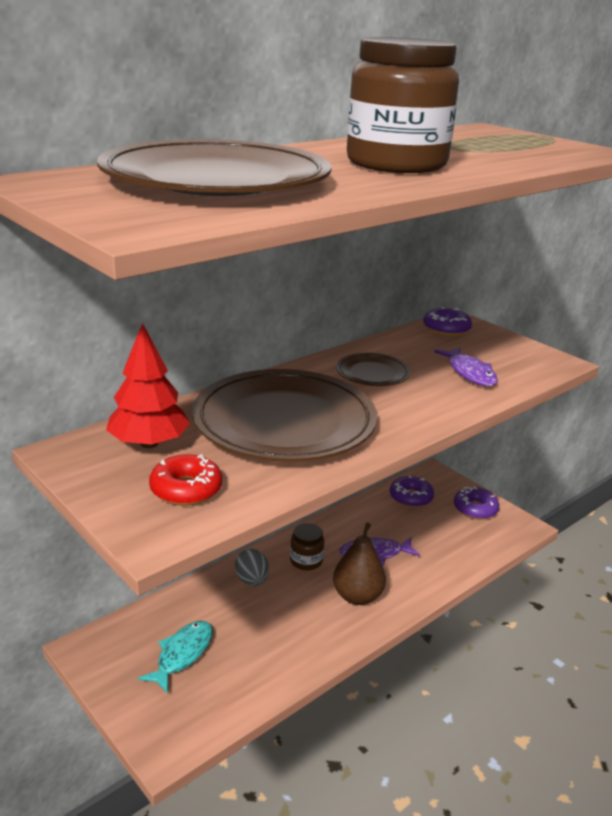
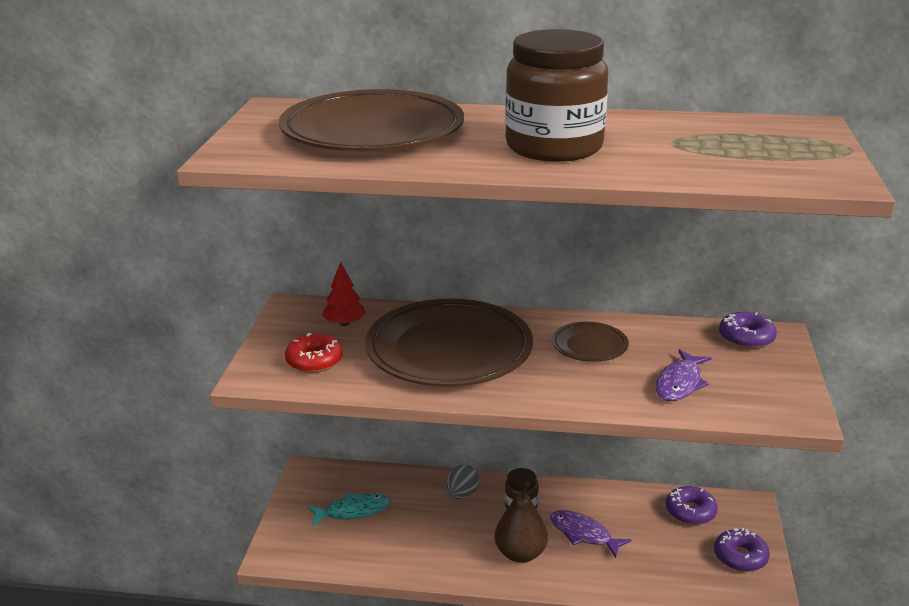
camera: 50 degrees right, 0 degrees up
red tree [106,323,190,448] -> red tree [322,262,366,326], size x0.65

